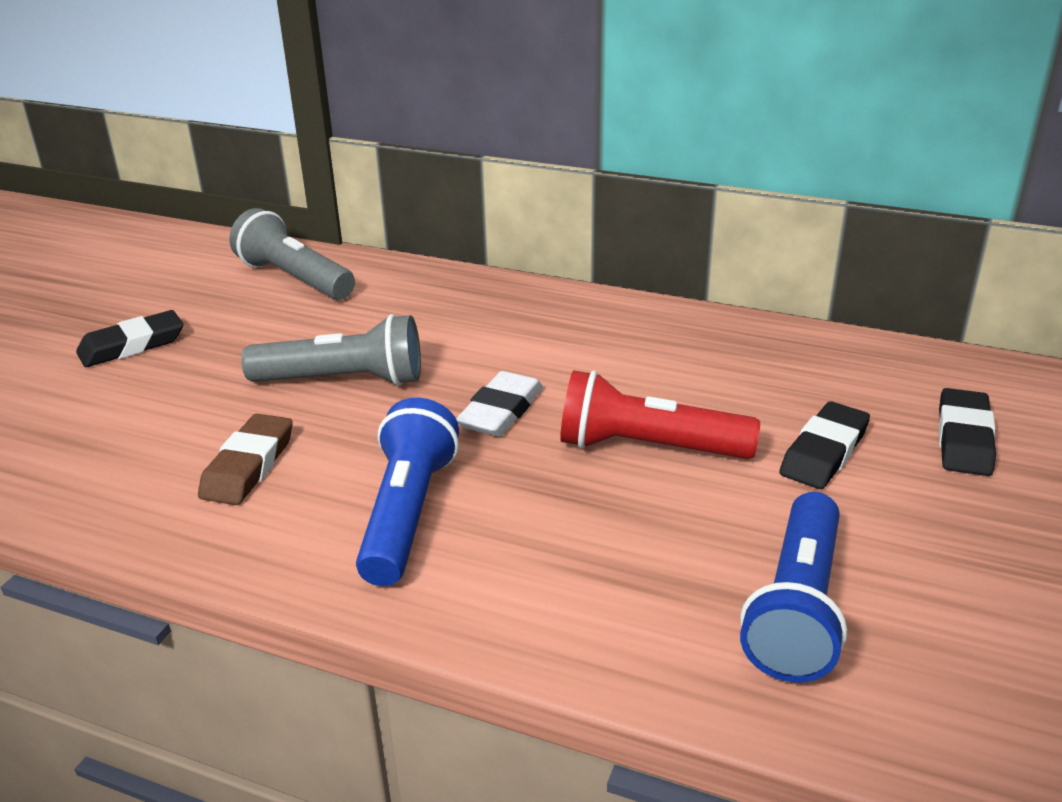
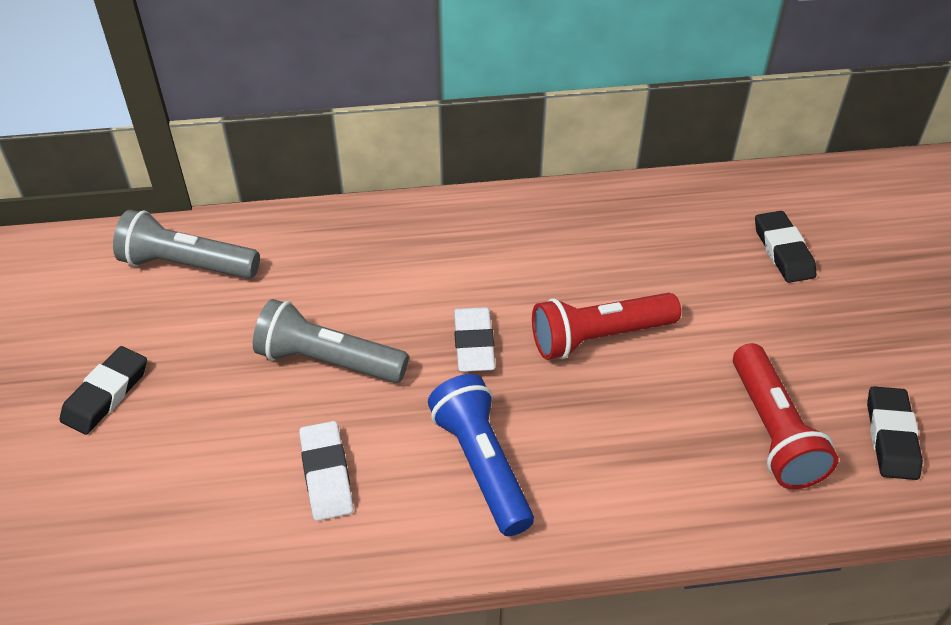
camera: 30 degrees left, 15 degrees up
brown eraser [198,414,293,505] -> white eraser [299,421,354,521]
grey flashlight [241,314,421,386] -> grey flashlight turned 135 degrees counterclockwise [253,299,409,383]
blue flashlight [740,492,847,683] -> red flashlight [733,343,838,489]
black eraser [779,401,870,489] -> black eraser moved to [867,386,923,480]

